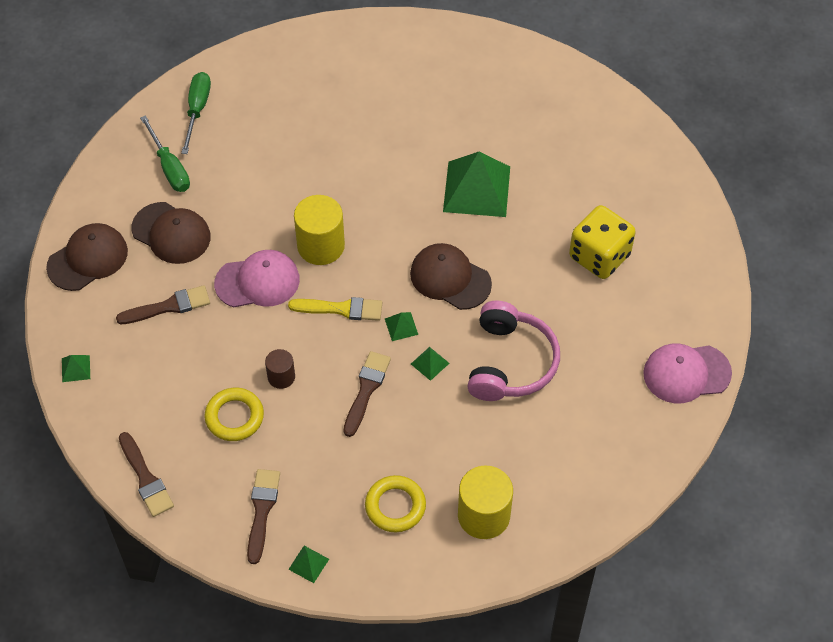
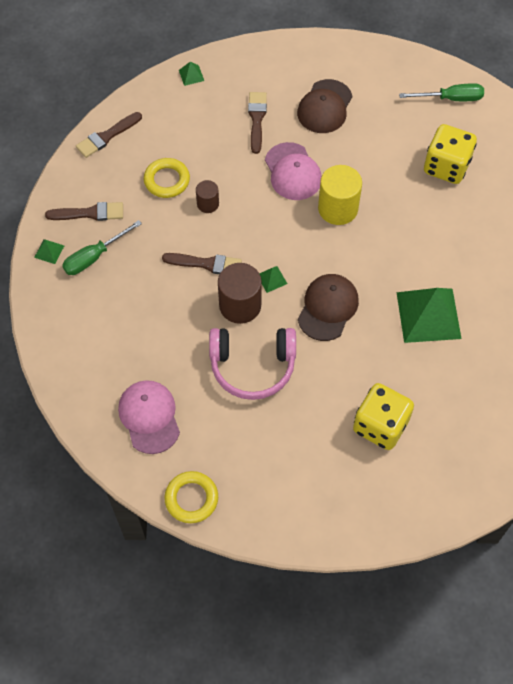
camera: 80 degrees right, 5 degrees up
brown cap [46,223,128,291] -> none
brown brush [116,285,210,324] -> brown brush turned 150 degrees counterclockwise [248,92,267,154]
green screwdriver [140,115,190,192] -> green screwdriver moved to [62,220,142,275]
yellow brush [288,297,382,321] -> none
yellow ring [365,475,426,532] -> yellow ring moved to [164,471,218,523]
green pyramid [411,347,449,381] -> brown cylinder [218,263,262,324]
yellow cylinder [458,466,513,539] -> none
pink cap [643,343,732,403] -> pink cap moved to [118,380,180,454]
none -> yellow dice [424,124,477,184]

